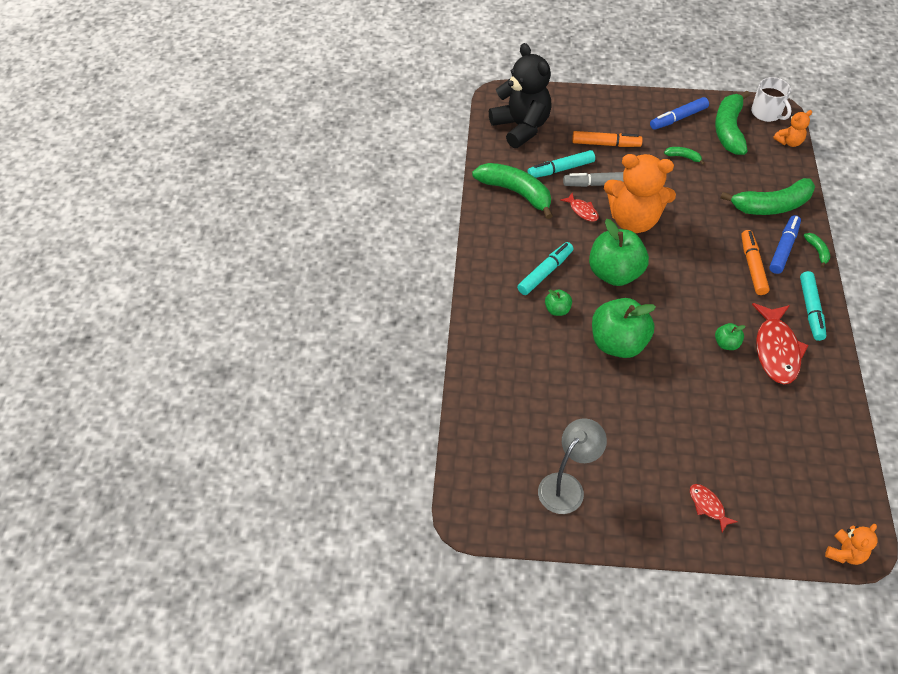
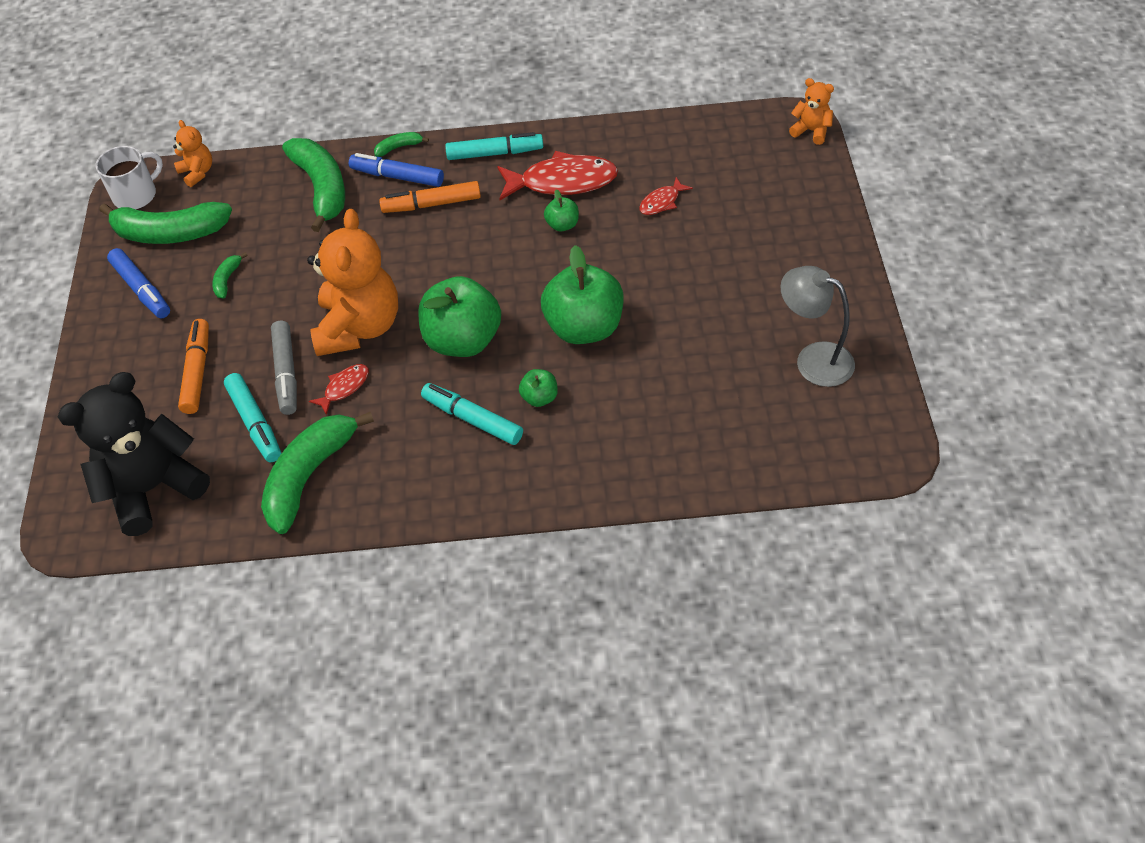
camera: 95 degrees left, 0 degrees up
red fish [690,484,738,532] -> red fish moved to [639,177,693,215]

